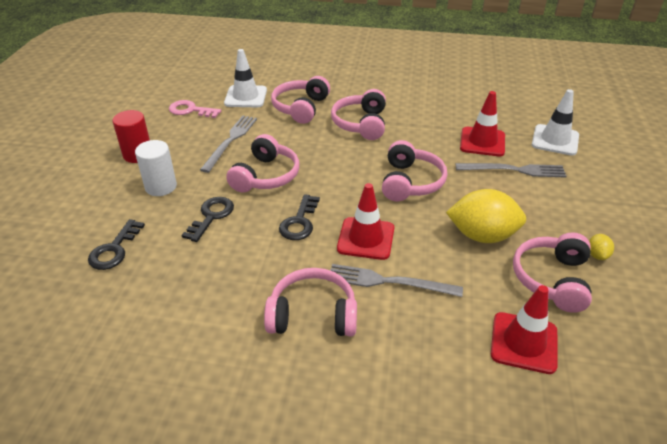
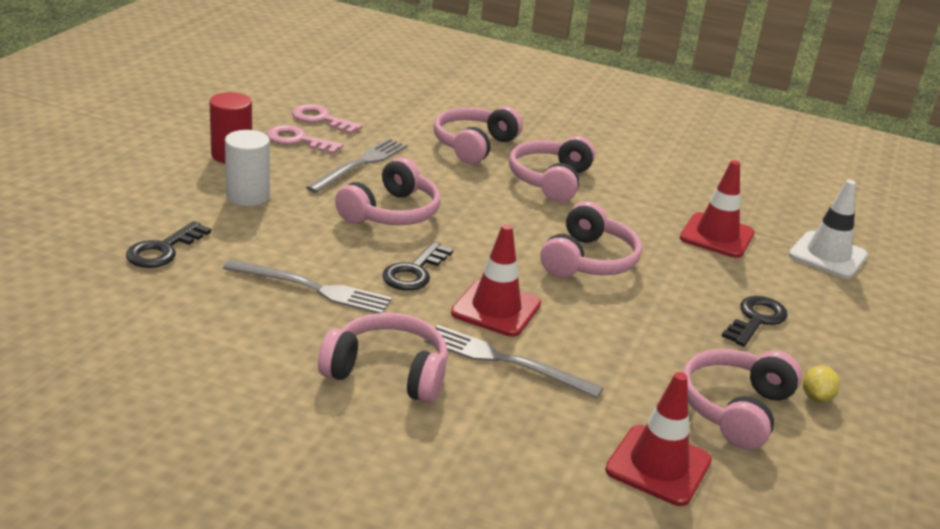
camera: 10 degrees right, 10 degrees down
black key [181,197,234,242] -> black key moved to [721,296,788,347]
white traffic cone [224,49,267,107] -> none
yellow lemon [446,189,526,243] -> none
grey fork [456,163,567,178] -> grey fork moved to [223,259,392,313]
none -> pink key [267,125,343,155]

